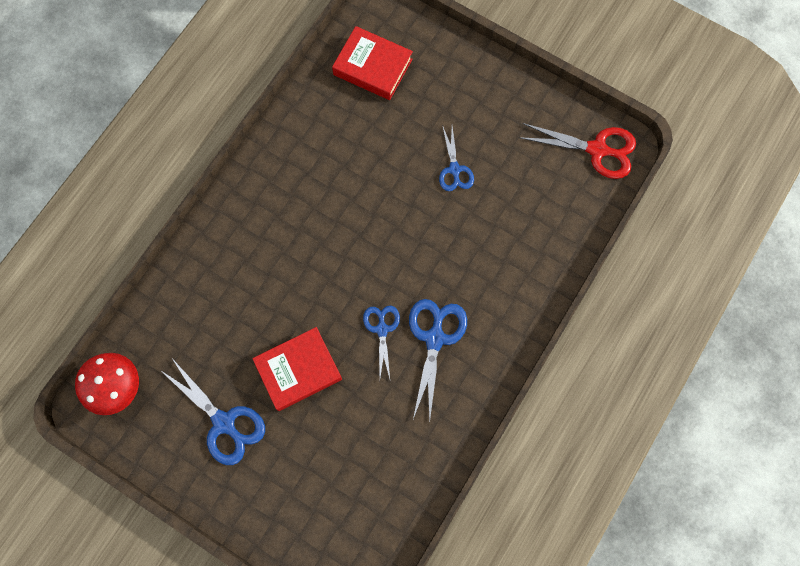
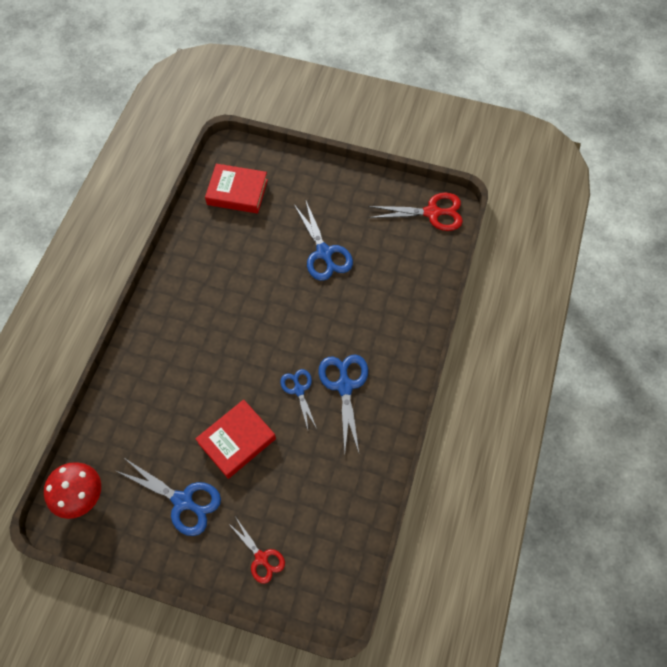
camera: 15 degrees left, 10 degrees down
blue scissors [439,125,474,191] -> blue scissors [294,199,353,281], size x1.59
none -> red scissors [228,518,285,584]

